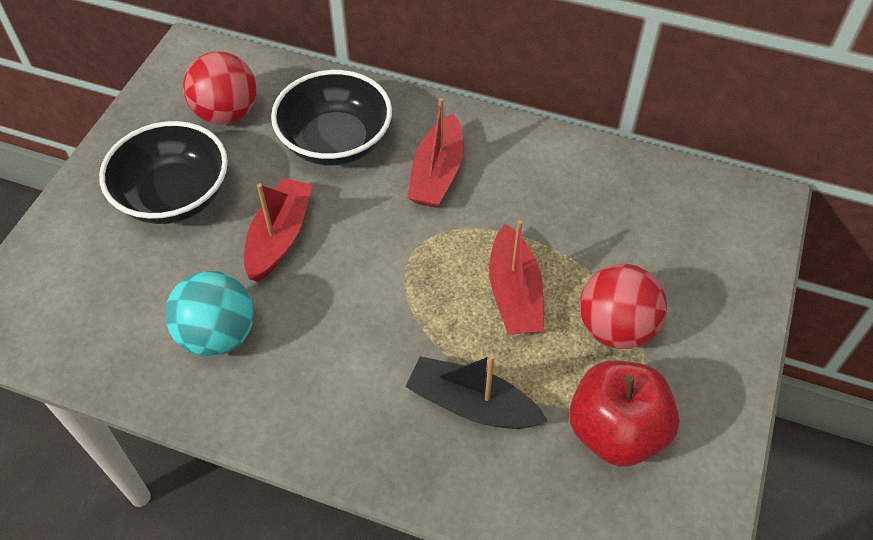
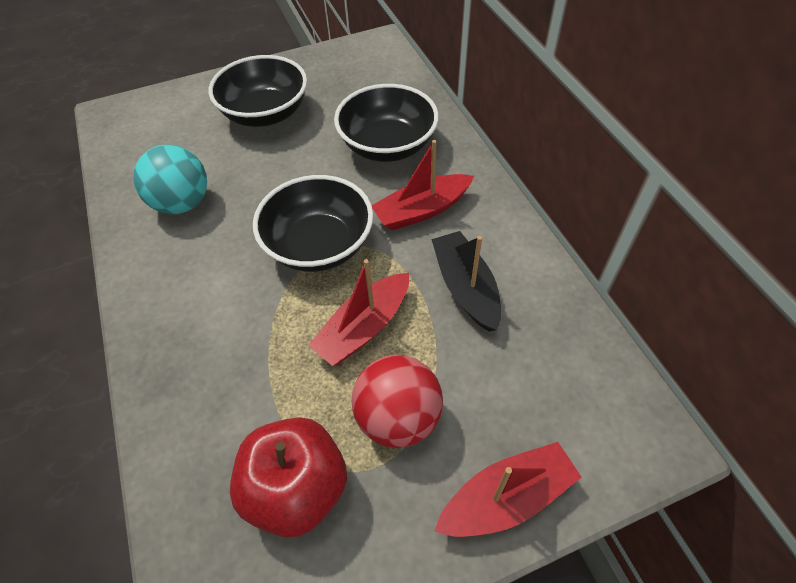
camera: 50 degrees right, 0 degrees up
red ball [183,51,257,124] -> none
red boat [244,178,313,282] -> red boat moved to [434,442,582,537]
black boat [405,355,548,429] -> black boat moved to [431,231,501,331]
none -> black bowl [253,175,373,272]

